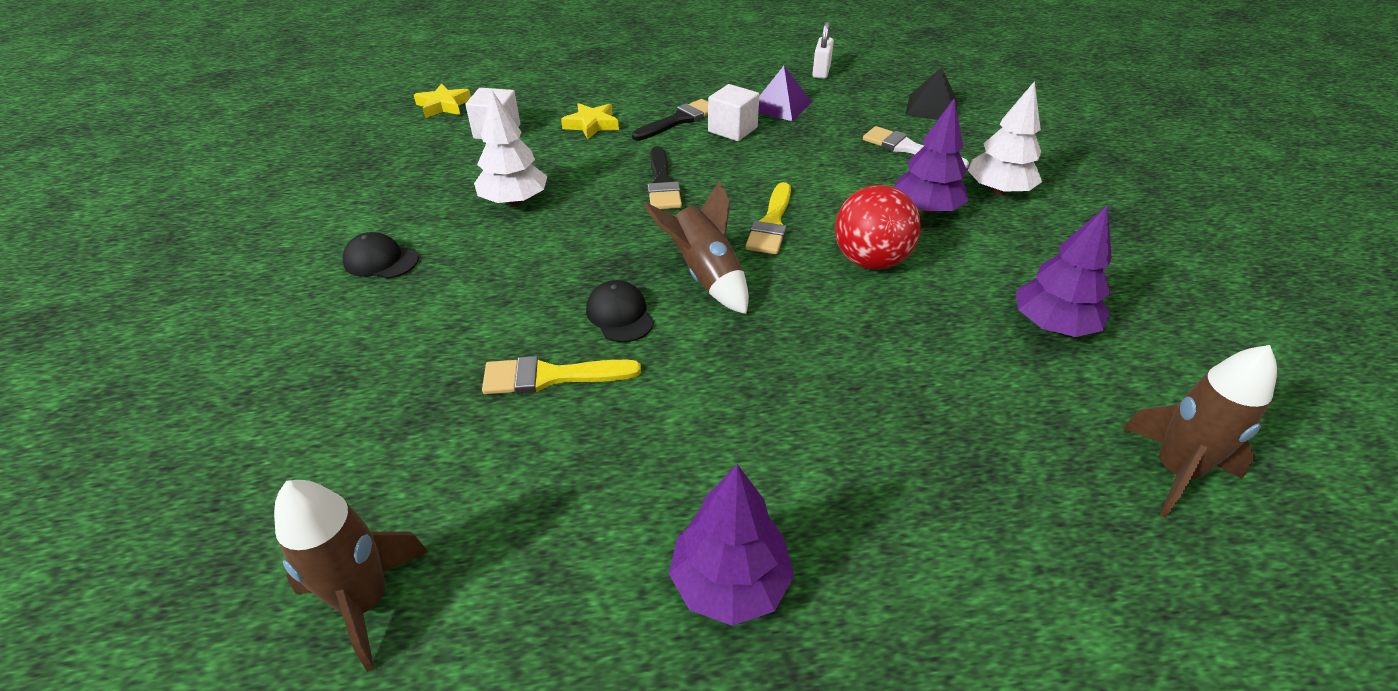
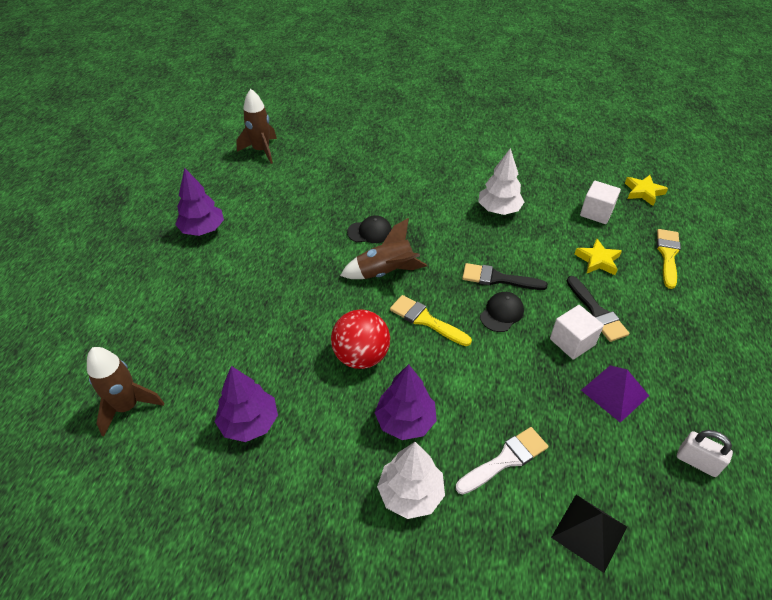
camera: 110 degrees right, 5 degrees up
black cap [343,232,419,279] -> black cap moved to [480,292,524,332]
yellow brush [482,356,641,394] -> yellow brush moved to [657,229,681,289]

